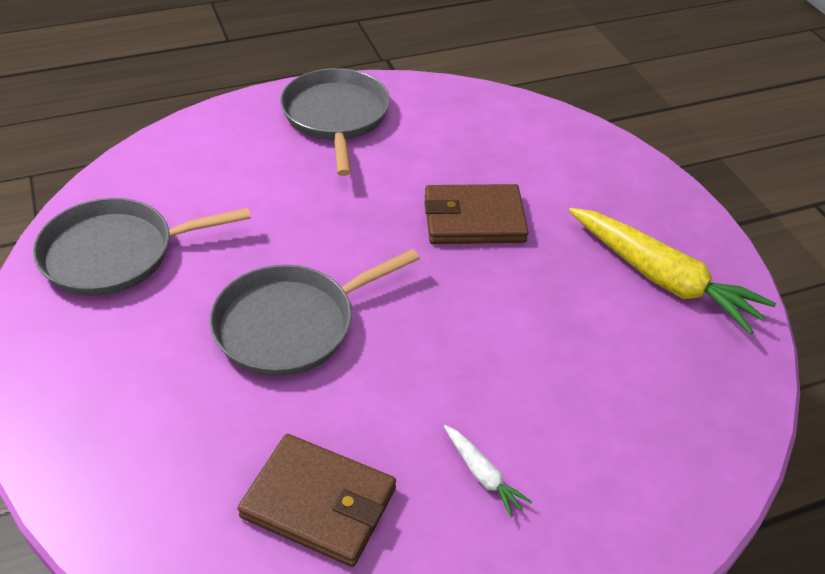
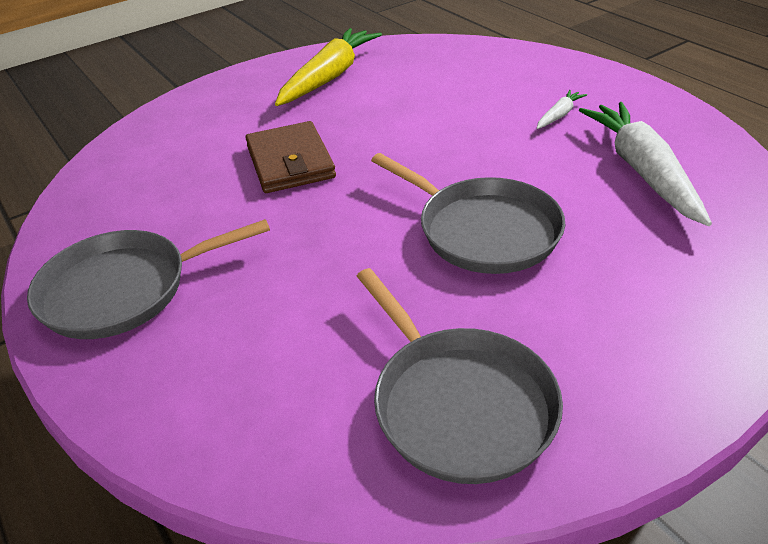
camera: 100 degrees left, 5 degrees down
brown wallet [238,434,396,567] -> white carrot [579,102,712,226]

